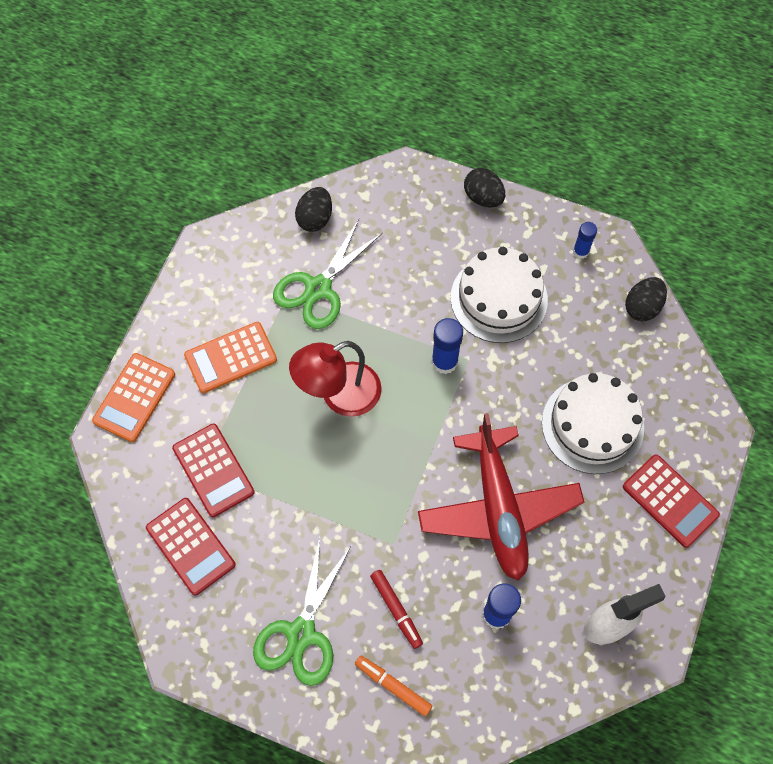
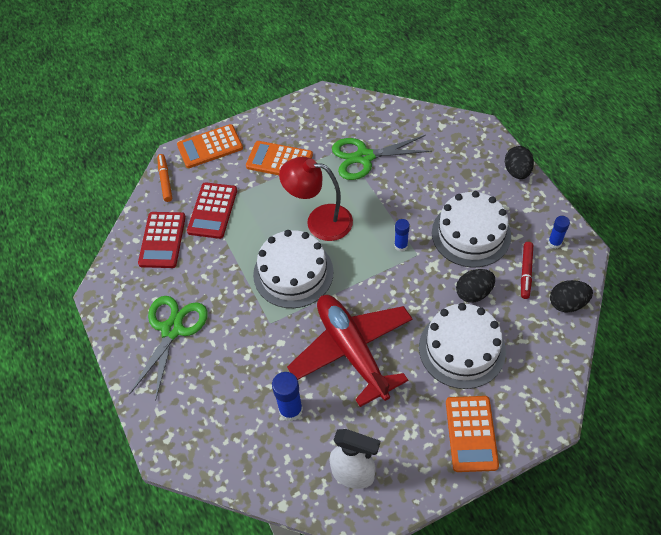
camera: 45 degrees right, 10 degrees down
green scissors [253,537,351,686] -> green scissors turned 135 degrees clockwise [130,296,208,401]
black egg [295,187,332,232] -> black egg moved to [456,269,495,303]
orange marker [355,656,432,717] -> orange marker moved to [157,154,172,202]
red marker [370,570,423,649] -> red marker moved to [521,242,533,299]
red plane [418,413,584,581] -> red plane turned 120 degrees clockwise [287,295,413,407]
blue glue stick [431,318,463,374] -> blue glue stick [394,219,410,252], size x0.63
red calculator [623,454,720,548] -> orange calculator [446,396,499,472]
none -> white cake [253,230,334,308]

